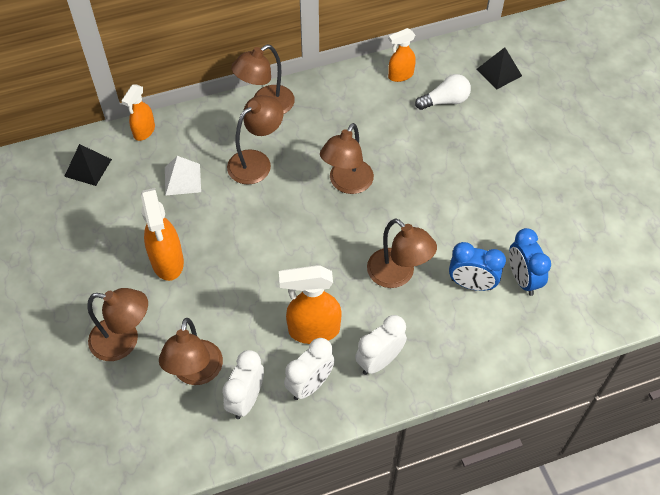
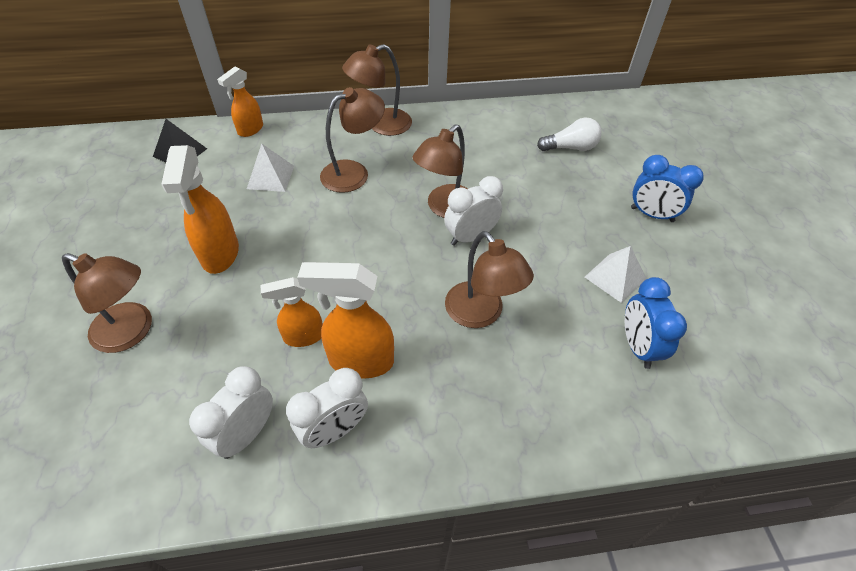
camera: 10 degrees right, 5 degrees down
brown lamp [159,318,223,385] -> none
white clock [355,315,407,375] -> white clock moved to [444,176,503,246]
orange spray bottle [388,28,416,82] -> orange spray bottle moved to [260,277,323,347]
blue clock [449,242,506,291] -> blue clock moved to [631,155,704,222]
black pyramid [477,47,522,89] -> none
none -> white pyramid [585,246,647,303]

